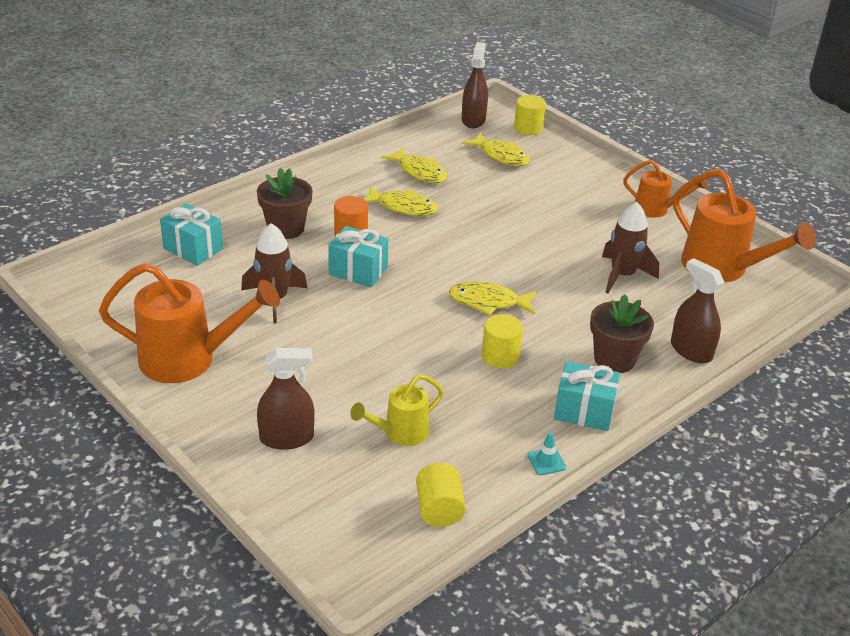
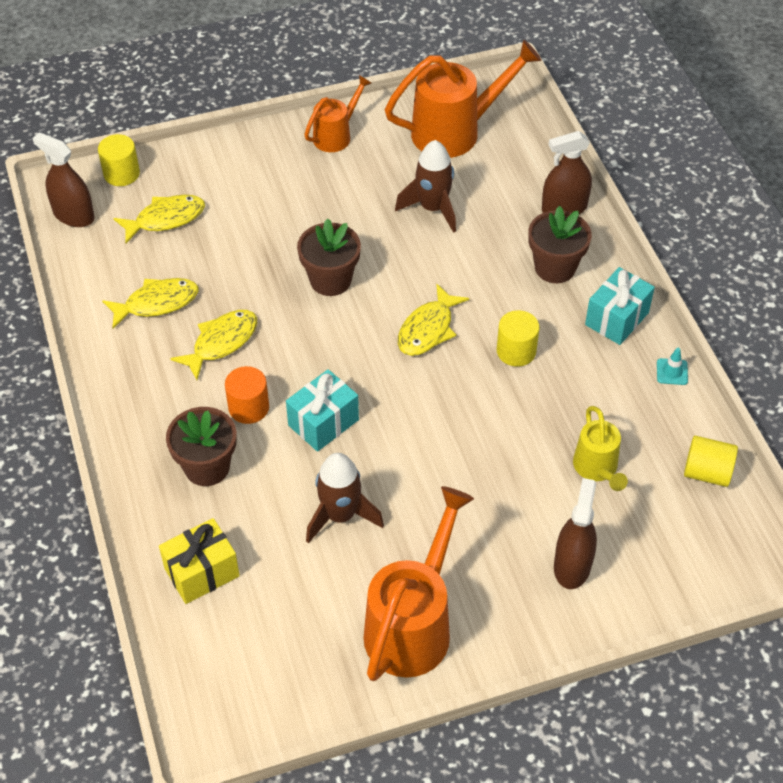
camera: 65 degrees left, 15 degrees up
turquoise gift [160,203,223,266] -> yellow gift [159,518,240,604]
none -> brown flower pot [297,218,361,296]

